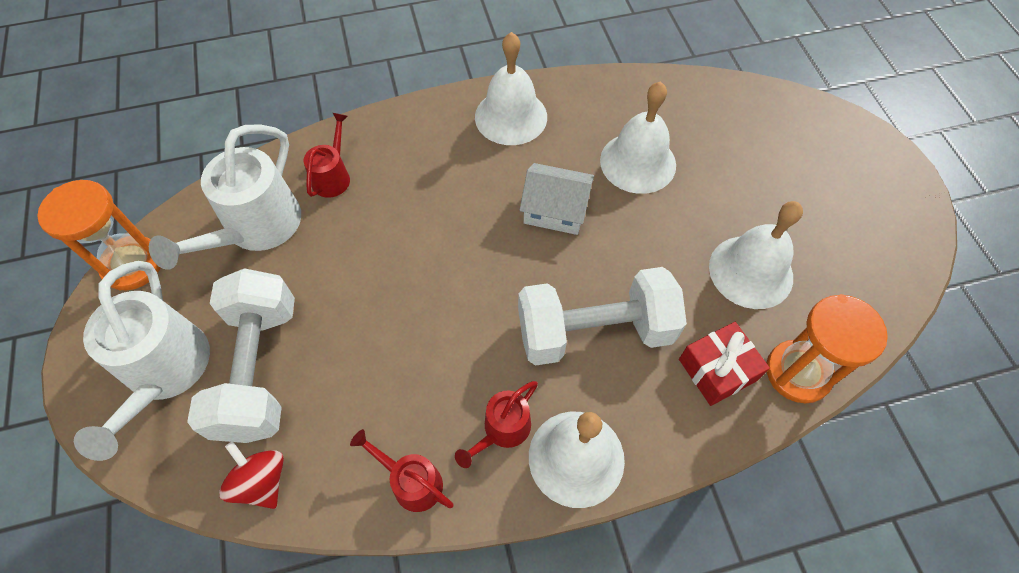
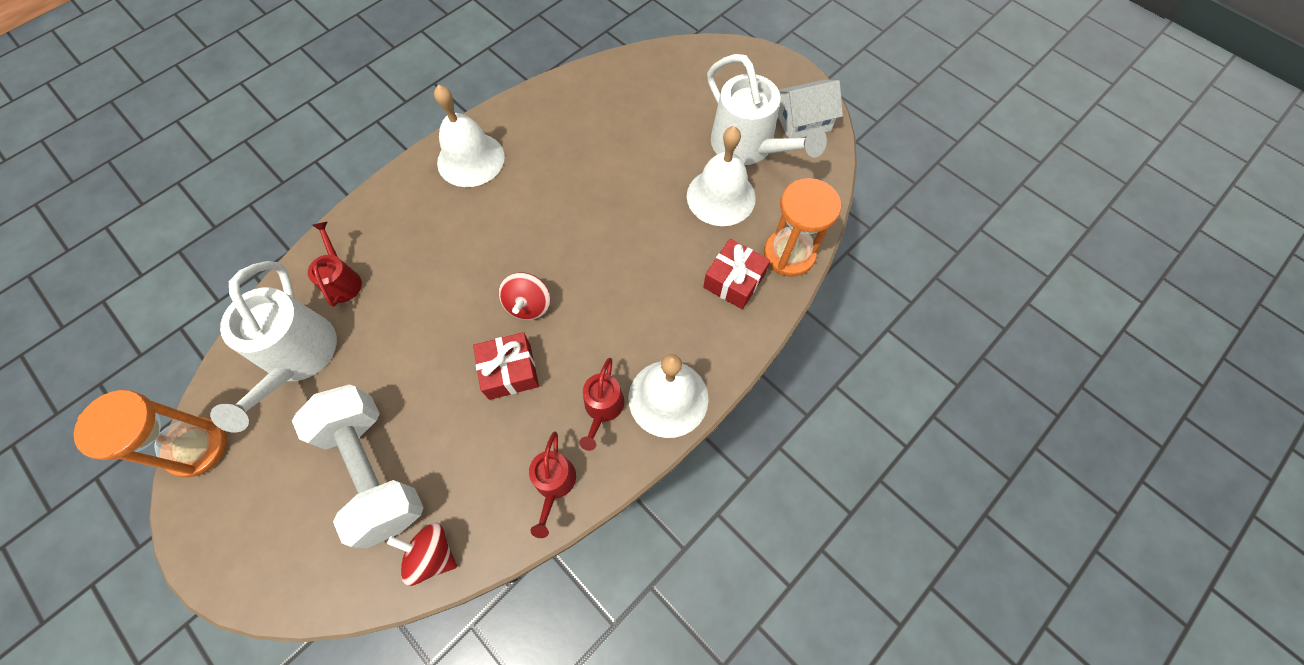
camera: 30 degrees left, 5 degrees up
white watering can [74,261,210,461] -> white watering can moved to [707,54,827,165]
red watering can [350,429,454,512] -> red watering can turned 90 degrees counterclockwise [529,431,576,538]
white dumbbell [518,267,687,366] -> none
white house [520,163,594,235] -> white house moved to [778,80,843,138]
white bell [600,81,676,194] -> none
none -> red gift [473,332,539,400]
none -> red spinning top [499,273,550,320]

